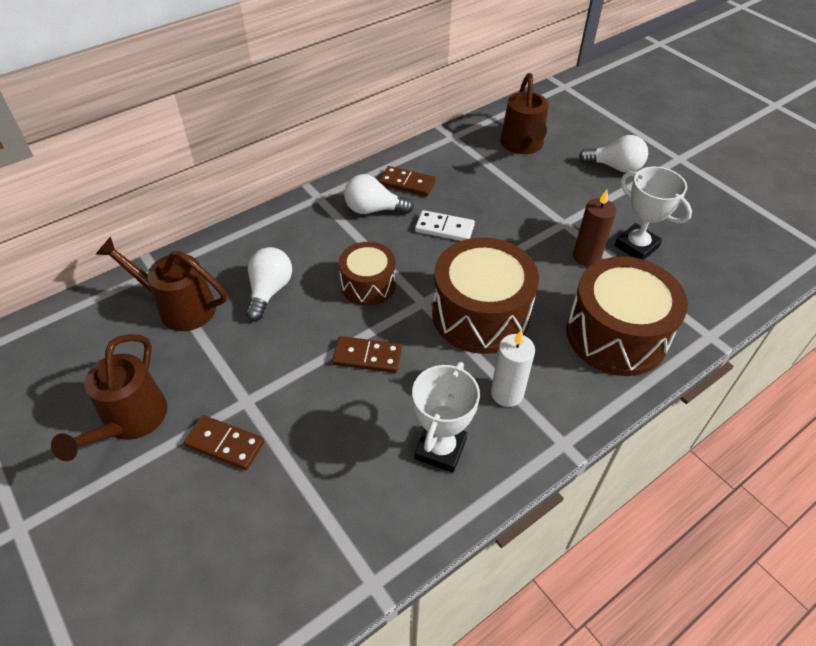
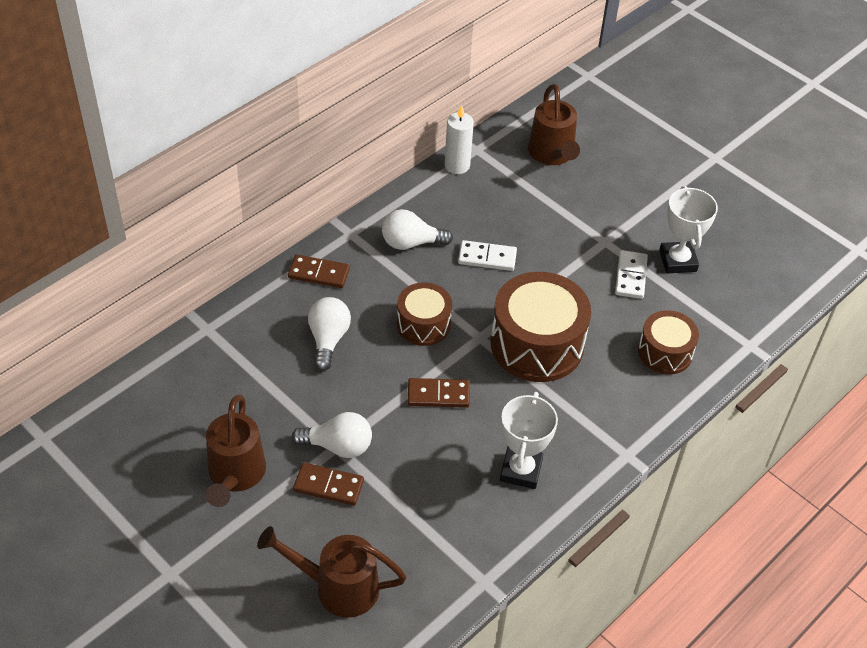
camera: 10 degrees left, 0 degrees up
brown watering can [96,237,227,331] -> brown watering can moved to [257,526,406,618]
brown domino [379,166,436,196] -> brown domino moved to [288,255,350,288]
white candle [491,330,535,407] -> white candle moved to [445,105,474,174]
brown drum [566,256,688,376] -> brown drum [638,310,699,374], size x0.58
brown candle [573,190,617,266] -> white domino [615,250,648,299]
white light bulb [579,135,648,173] -> white light bulb moved to [292,412,372,458]
white trophy [614,167,692,260] -> white trophy turned 45 degrees clockwise [659,186,718,274]

